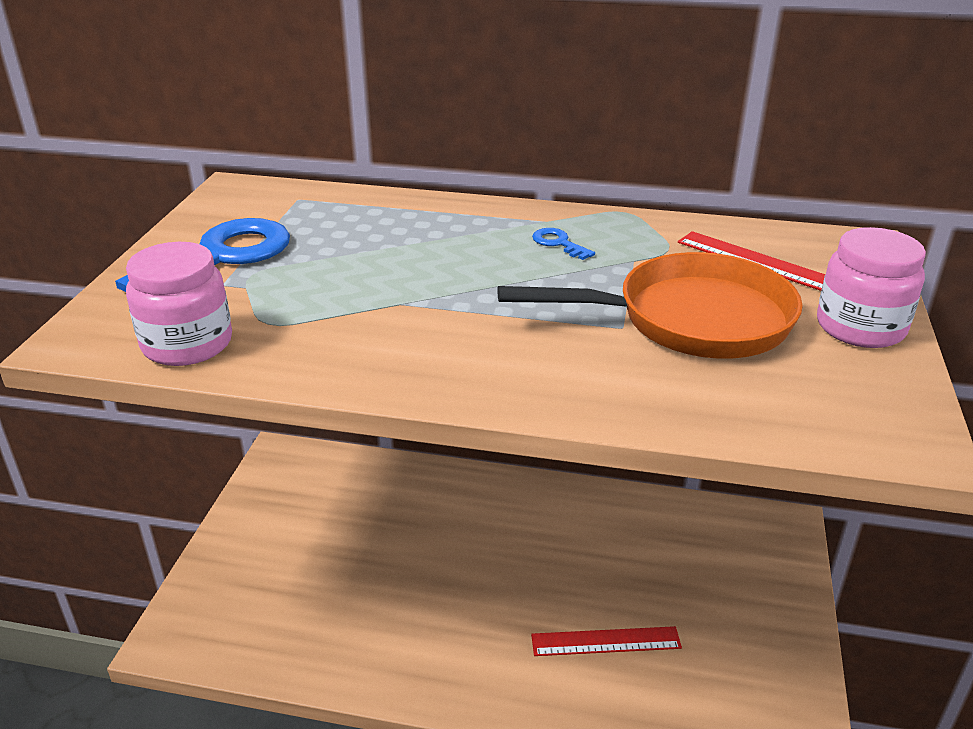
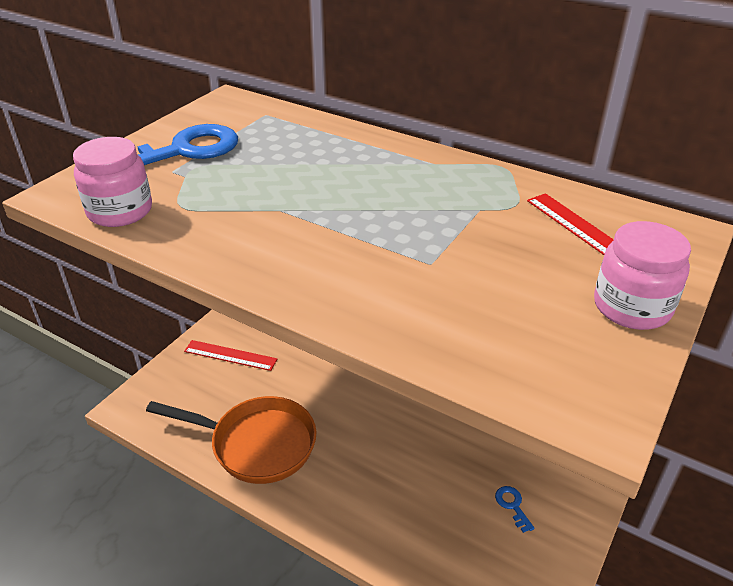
camera: 20 degrees right, 5 degrees up
orange pan [497,252,803,359] -> orange pan moved to [146,396,316,484]
red ruler [531,626,682,656] -> red ruler moved to [184,340,277,371]
blue key [532,228,595,260] -> blue key moved to [495,486,535,533]

